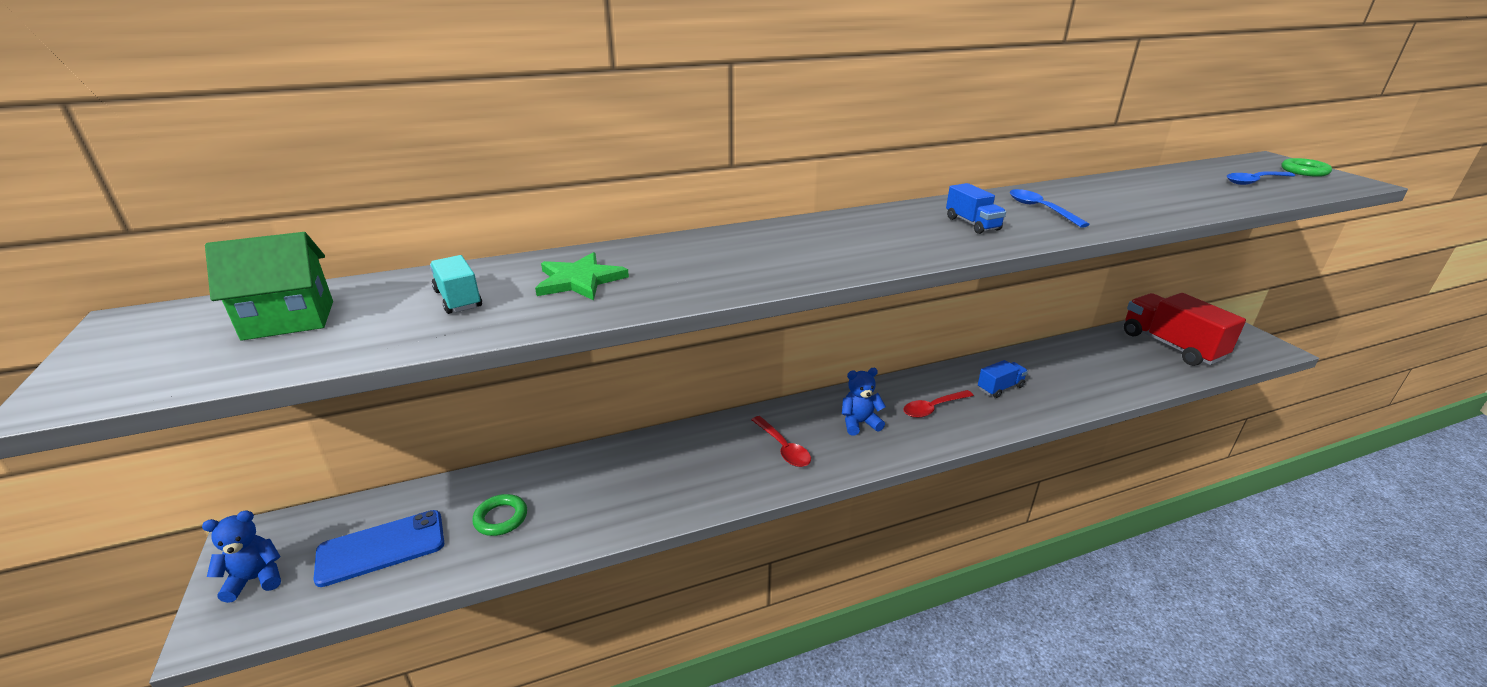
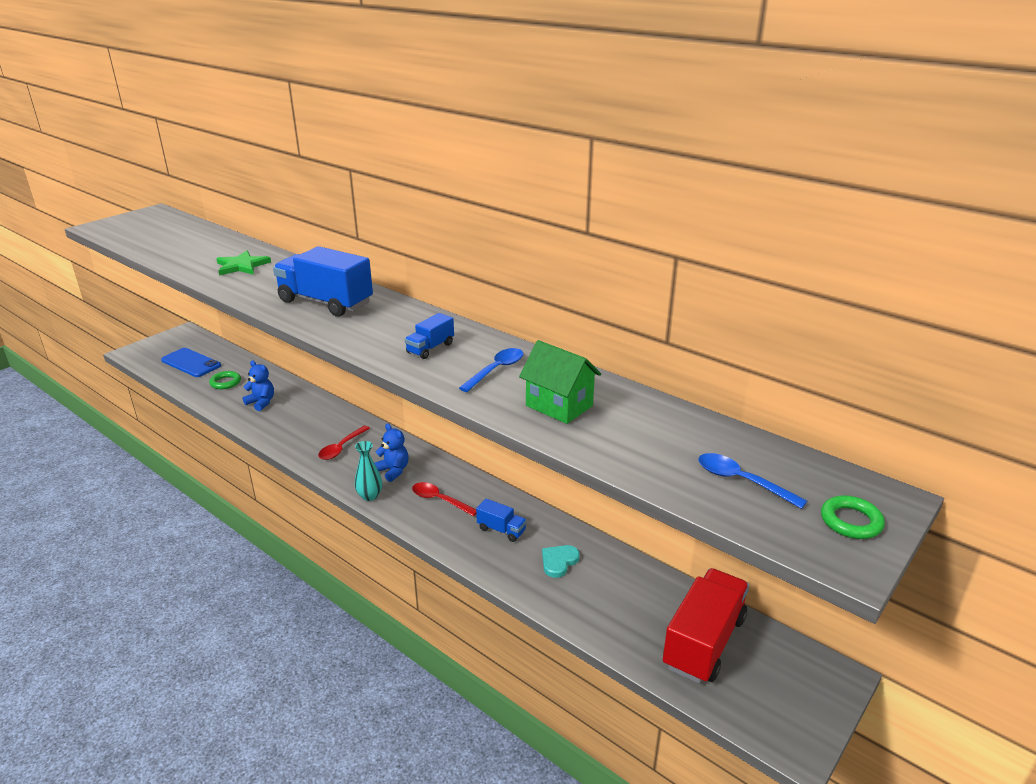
camera: 60 degrees right, 0 degrees up
blue teddy bear [202,510,281,603] -> blue teddy bear moved to [243,360,274,411]
green house [205,232,333,341] -> green house moved to [519,340,601,424]
turquoise truck [430,255,482,314] -> none
none -> blue truck [273,246,373,317]
none -> turquoise vase [354,441,382,501]
none -> turquoise heart [542,545,580,578]

